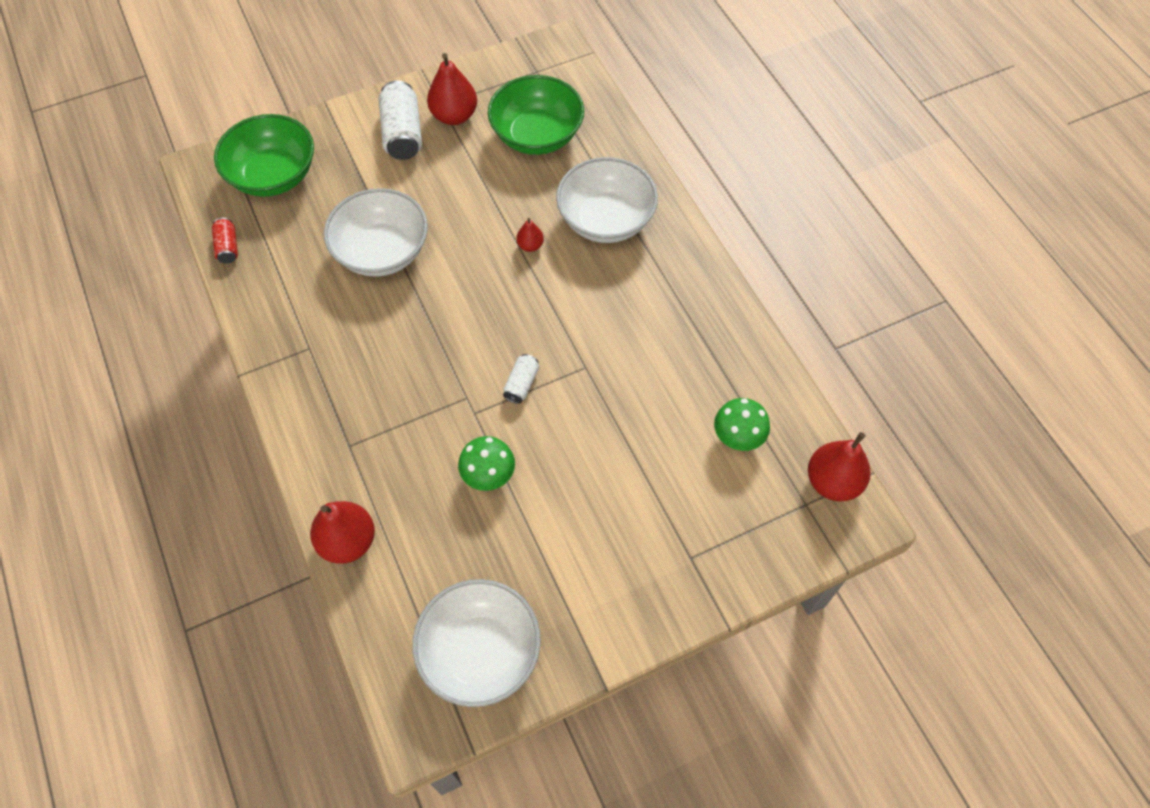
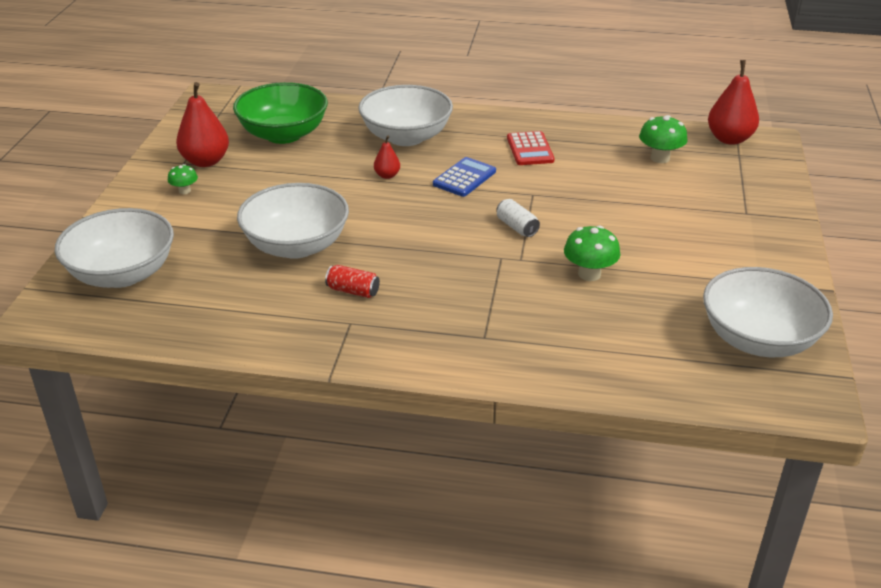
camera: 55 degrees left, 25 degrees down
red can [212,218,238,264] -> red can moved to [325,265,380,298]
green bowl [214,114,314,197] -> white bowl [55,208,174,288]
red pear [310,501,375,564] -> none
white can [379,80,422,160] -> green mushroom [168,164,198,194]
none -> blue calculator [433,157,496,197]
none -> red calculator [507,131,555,165]

